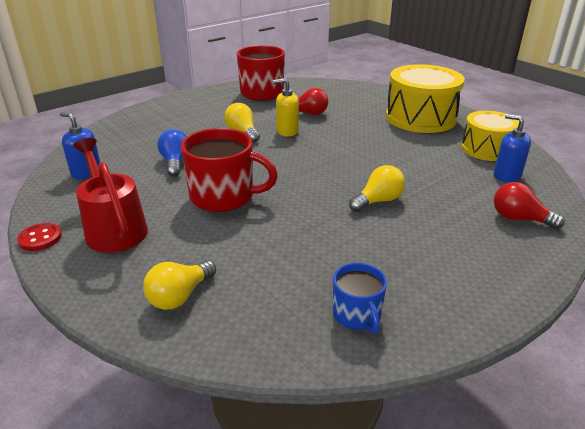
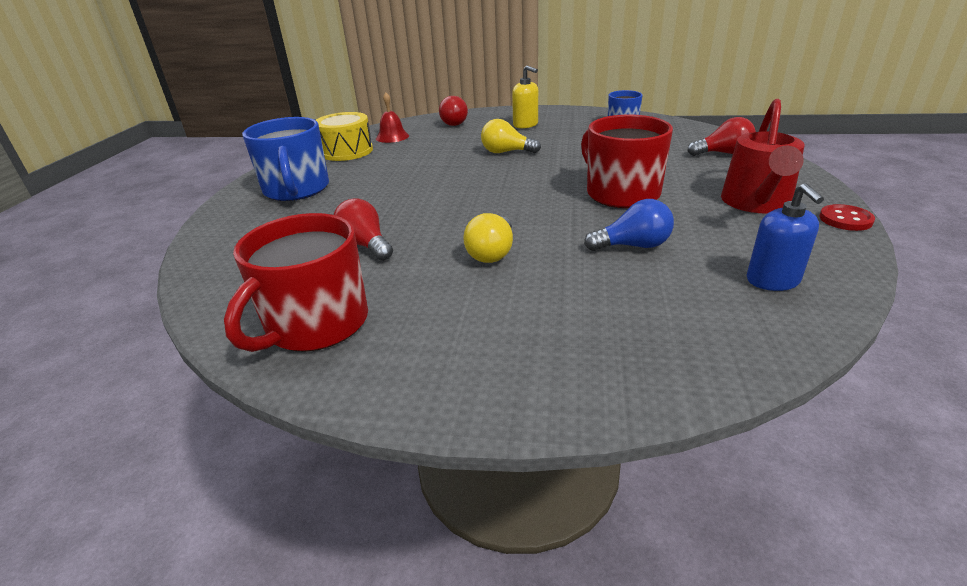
camera: 130 degrees left, 0 degrees up
yellow light bulb [143,260,216,310] -> red light bulb [688,117,756,156]
blue light bulb [157,129,187,177] -> blue light bulb turned 135 degrees counterclockwise [584,199,674,251]
yellow soap dispenser [273,78,299,137] -> yellow soap dispenser moved to [512,65,538,129]
yellow drum [386,64,465,133] -> blue mug [242,117,329,201]
blue soap dispenser [494,114,531,183] -> red bell [376,92,409,143]

